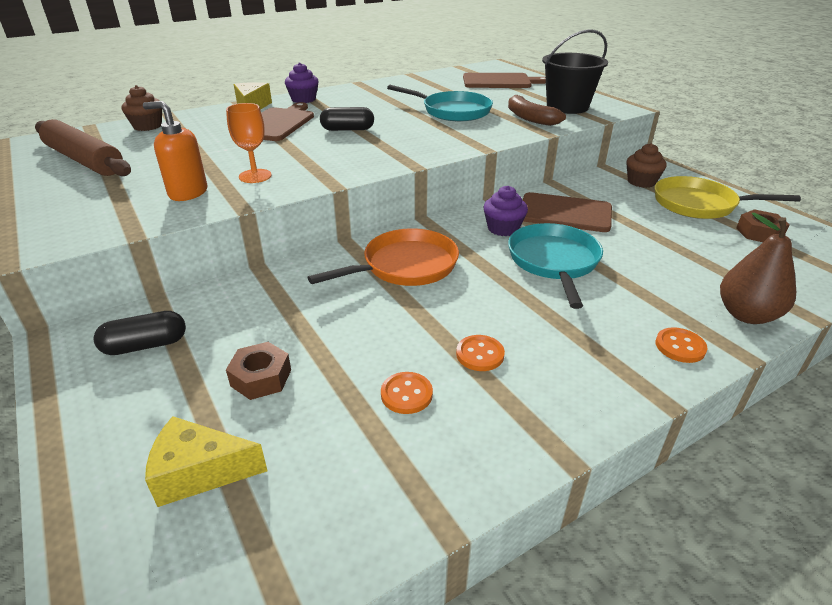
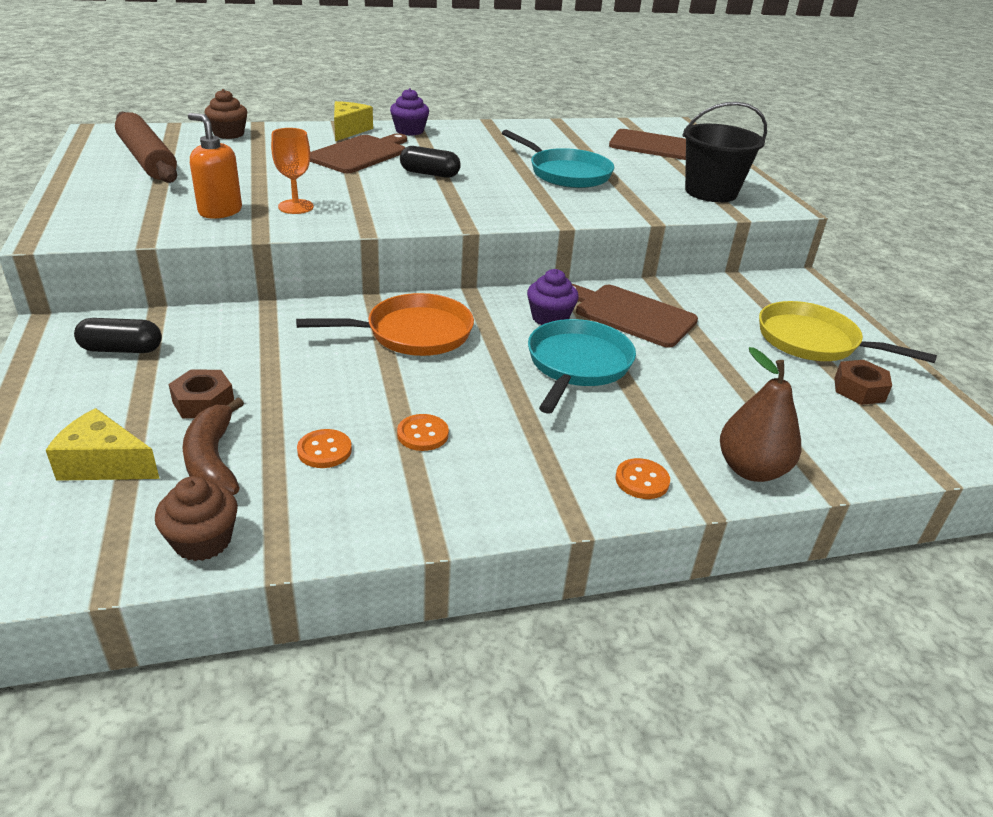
camera: 15 degrees right, 0 degrees up
brown banana [508,95,566,126] -> brown banana moved to [182,398,244,495]
brown cupcake [627,143,667,188] -> brown cupcake moved to [155,476,238,561]

